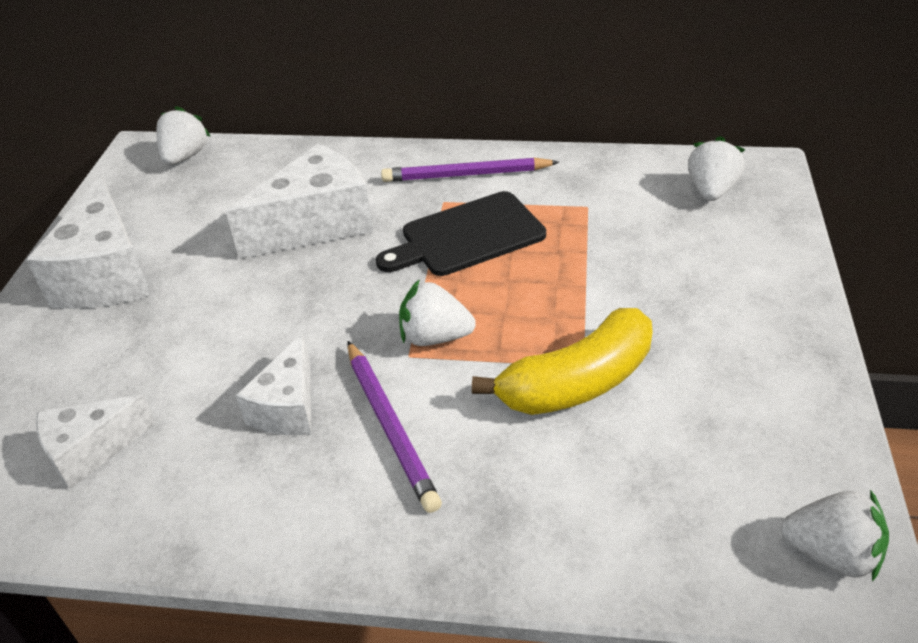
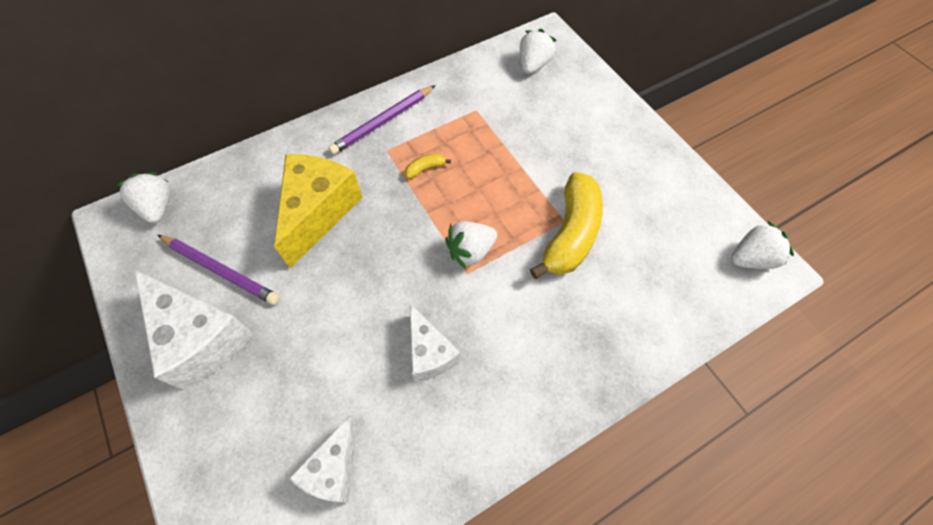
camera: 40 degrees left, 20 degrees up
white cheese [226,144,373,259] -> yellow cheese [274,154,363,268]
purple pencil [348,341,442,513] -> purple pencil moved to [158,235,280,305]
black cutting board [376,191,546,276] -> yellow banana [405,154,451,179]
white strawberry [688,136,745,201] -> white strawberry turned 45 degrees clockwise [520,29,557,74]

